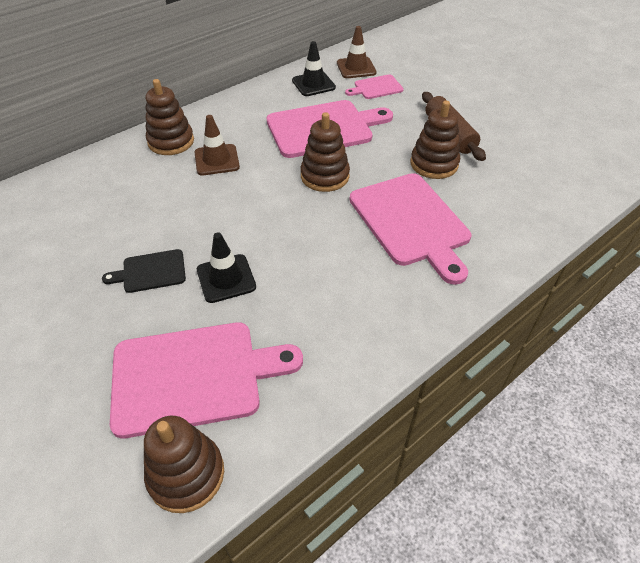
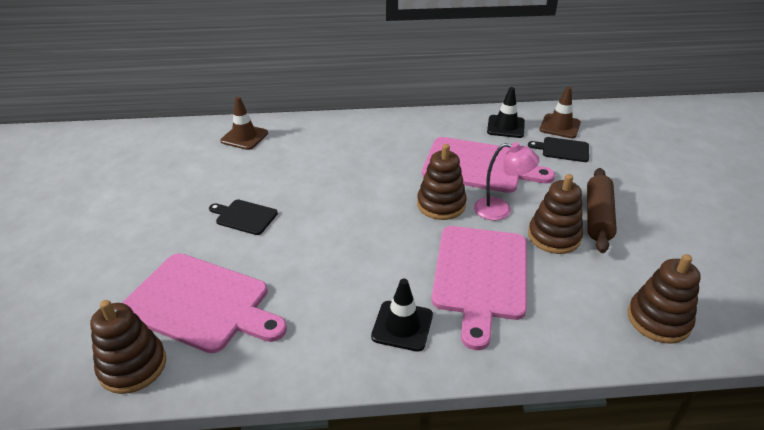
camera: 35 degrees right, 10 degrees down
brown stacking toy [146,79,194,155] -> brown stacking toy moved to [628,254,701,344]
brown traffic cone [194,115,240,175] -> brown traffic cone moved to [220,97,268,150]
black traffic cone [197,232,256,303] -> black traffic cone moved to [371,279,433,352]
pink cutting board [345,74,404,99] -> black cutting board [528,137,589,162]
none -> pink lamp [474,142,540,220]

